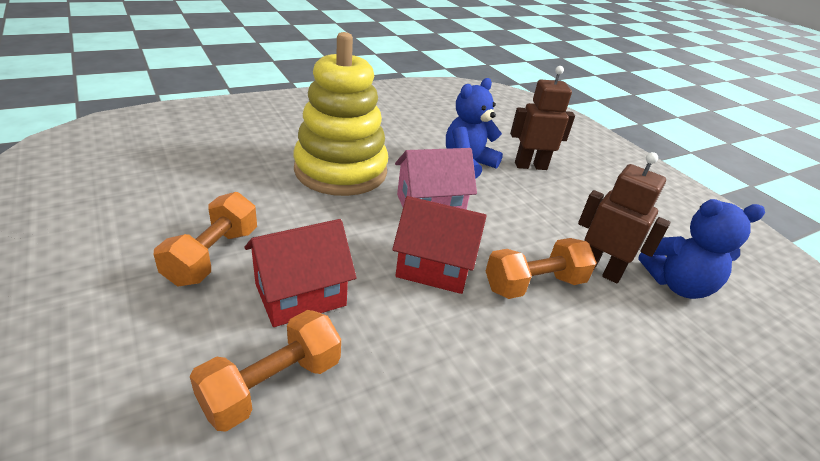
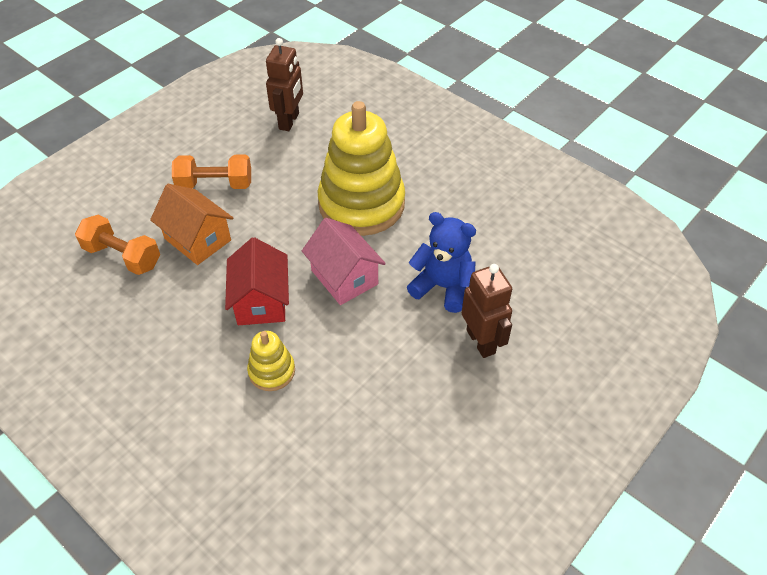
camera: 75 degrees right, 15 degrees up
red house [244,219,356,327] -> orange house [150,184,233,265]
orange dumbbell [486,238,597,299] -> yellow stacking toy [247,331,295,391]
brown robot [578,152,670,284] -> brown robot moved to [266,38,303,131]
blue teddy bear [638,199,765,299] -> none

